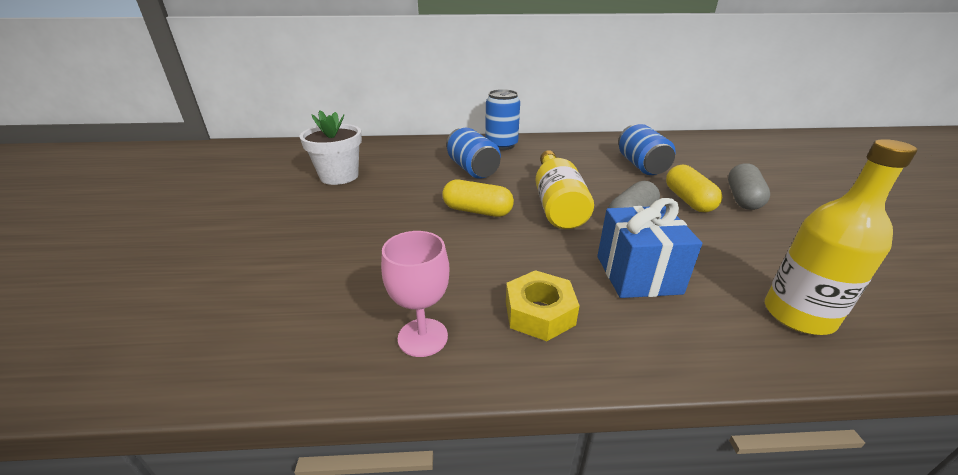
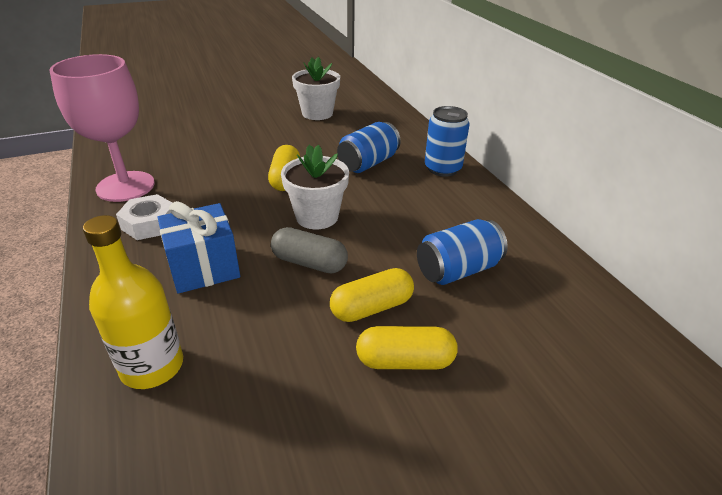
camera: 70 degrees right, 5 degrees up
pink goblet [381,231,450,357] -> pink goblet [49,54,155,202], size x1.80
yellow nut [506,270,580,341] -> white nut [116,194,172,240]
yellow bottle [535,150,594,229] -> white flower pot [281,145,349,229]
grey capsule [728,163,770,210] -> yellow capsule [356,326,458,369]

